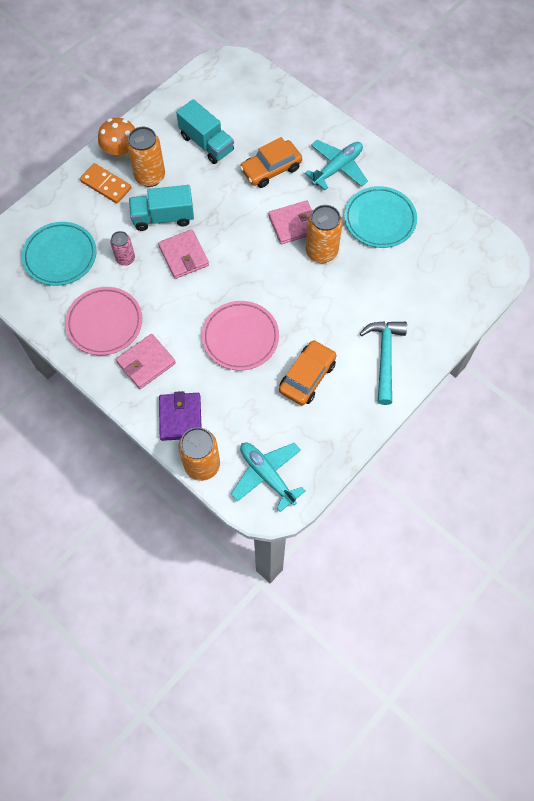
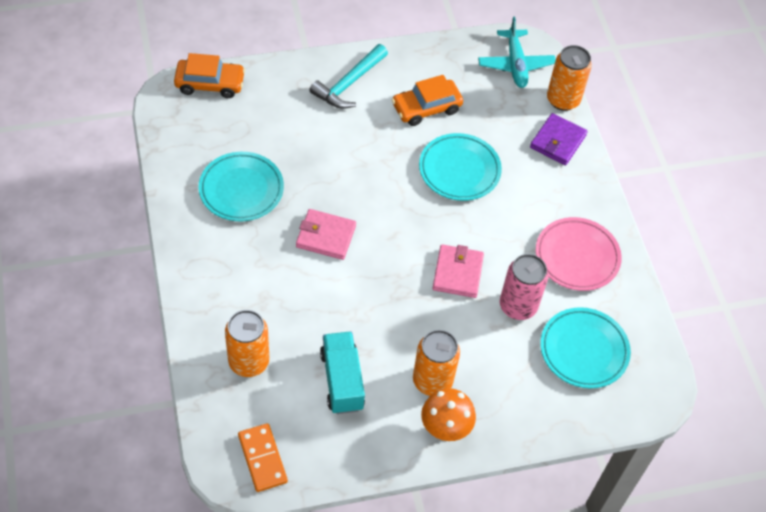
camera: 150 degrees left, 10 degrees down
orange domino [80,163,131,204] -> orange domino moved to [238,423,288,492]
pink can [110,231,135,266] -> pink can [500,254,548,320], size x1.66
pink wallet [116,334,176,389] -> none
turquoise truck [129,185,194,231] -> none
pink plate [202,301,279,371] -> turquoise plate [419,133,502,201]
orange car [240,137,302,188] -> orange car moved to [174,53,245,98]
turquoise plane [305,140,368,190] -> none
orange can [306,205,342,263] -> orange can moved to [225,310,269,377]

